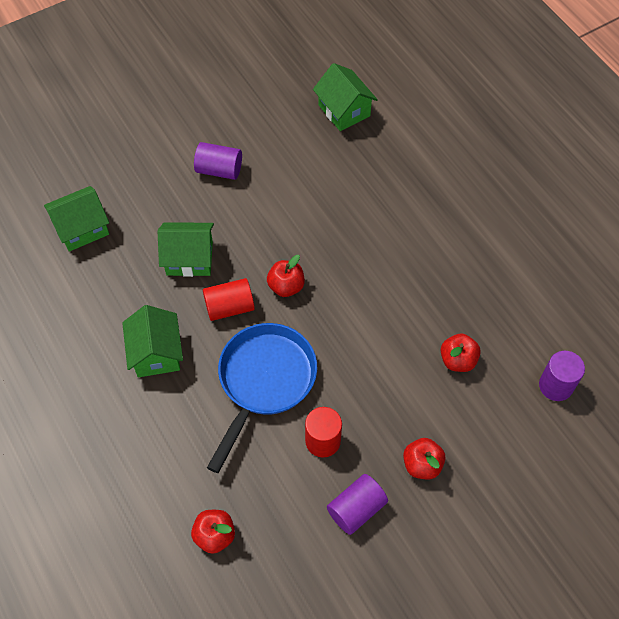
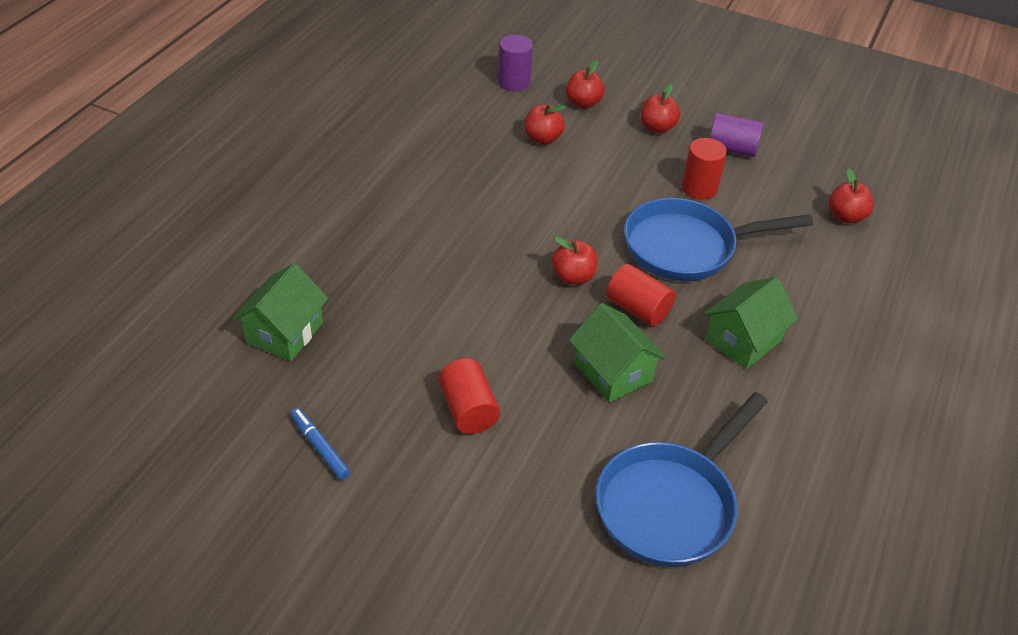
camera: 125 degrees left, 15 degrees down
green house [44,186,109,252] -> blue pan [596,392,768,567]
purple cylinder [194,142,242,180] -> red cylinder [438,358,500,434]
none -> blue marker [290,408,350,480]
none -> red apple [566,60,605,109]

